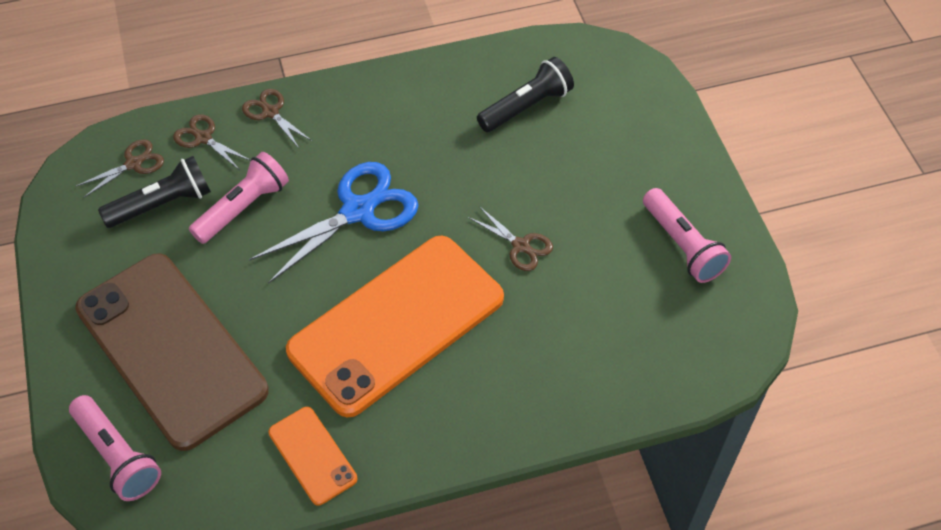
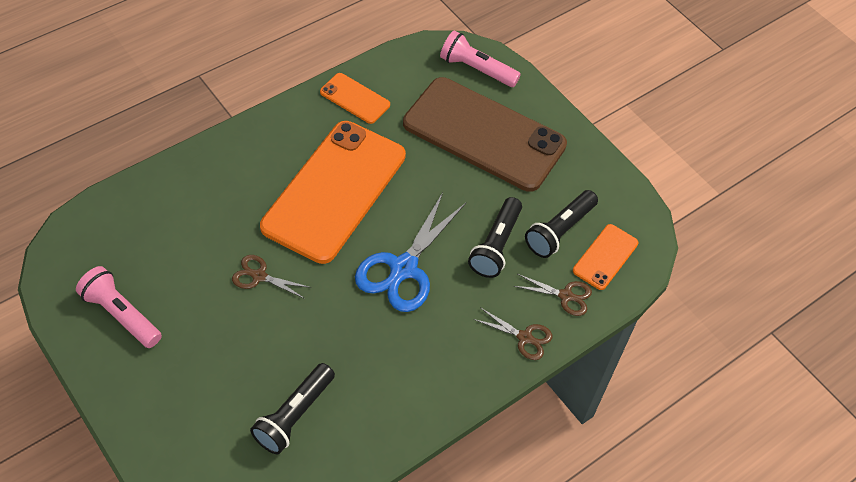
camera: 155 degrees right, 0 degrees up
brown scissors [75,139,164,198] -> orange phone [573,224,639,290]
pink flashlight [189,152,289,244] -> black flashlight [468,197,522,278]

